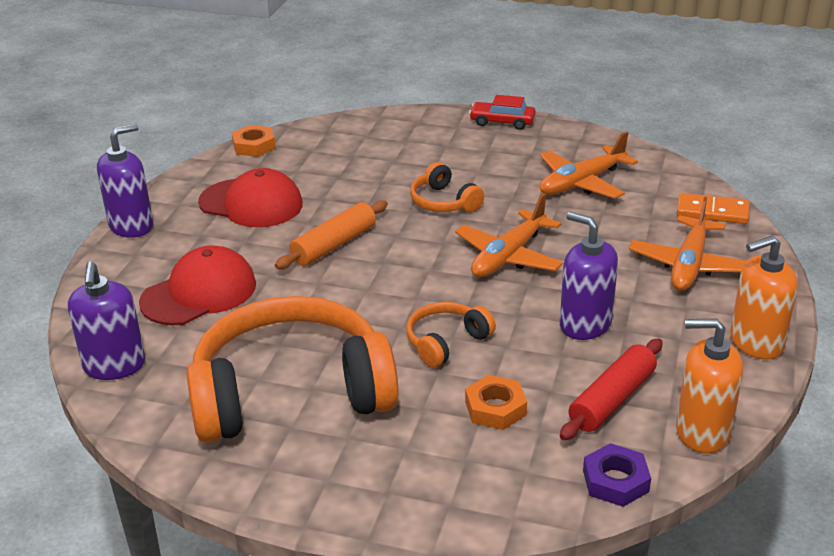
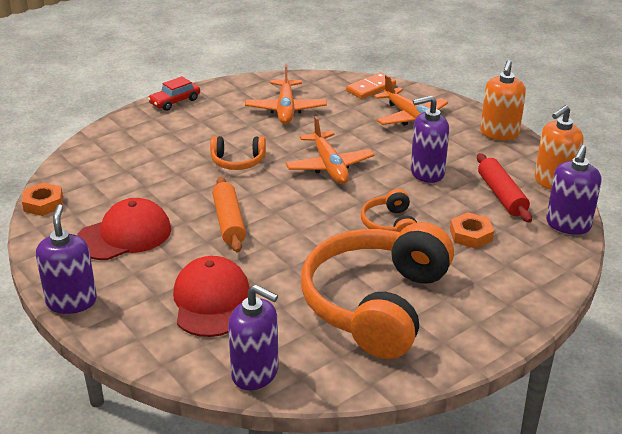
camera: 55 degrees left, 0 degrees up
purple nut [583,443,651,507] -> purple soap dispenser [546,145,602,235]

